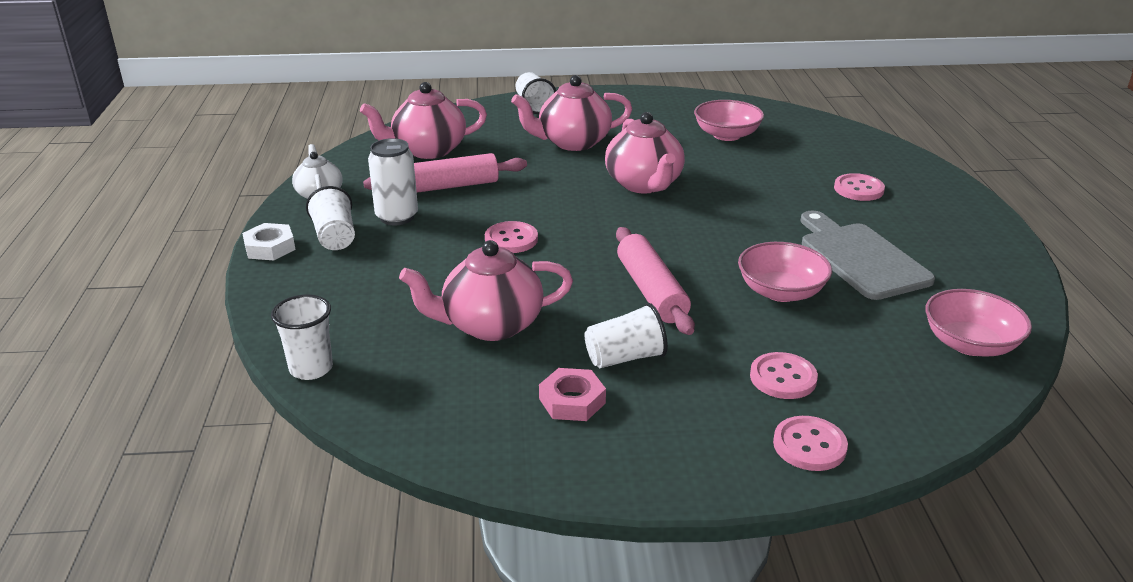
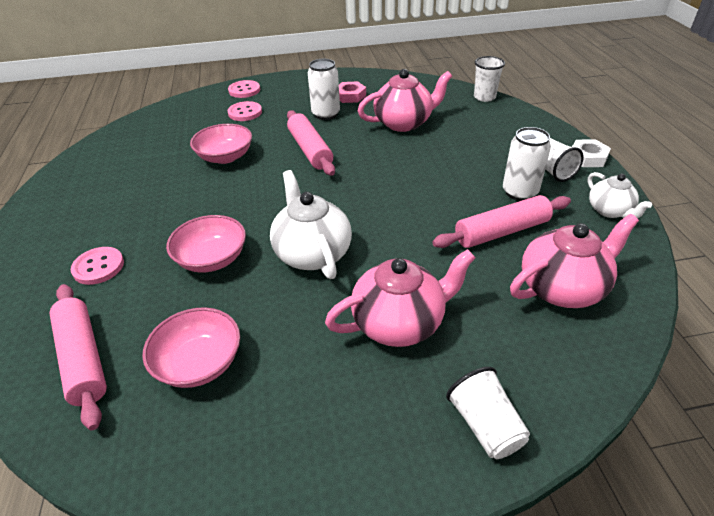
camera: 175 degrees right, 10 degrees up
pink button [485,221,538,253] -> none
white cup [585,303,668,368] -> white can [308,59,340,120]
pink teapot [605,112,685,193] -> white teapot [270,170,352,279]
grey cutting board [801,211,935,300] -> none
pink bowl [925,289,1032,357] -> pink bowl moved to [166,215,246,273]
none -> pink rolling pin [50,284,107,430]

